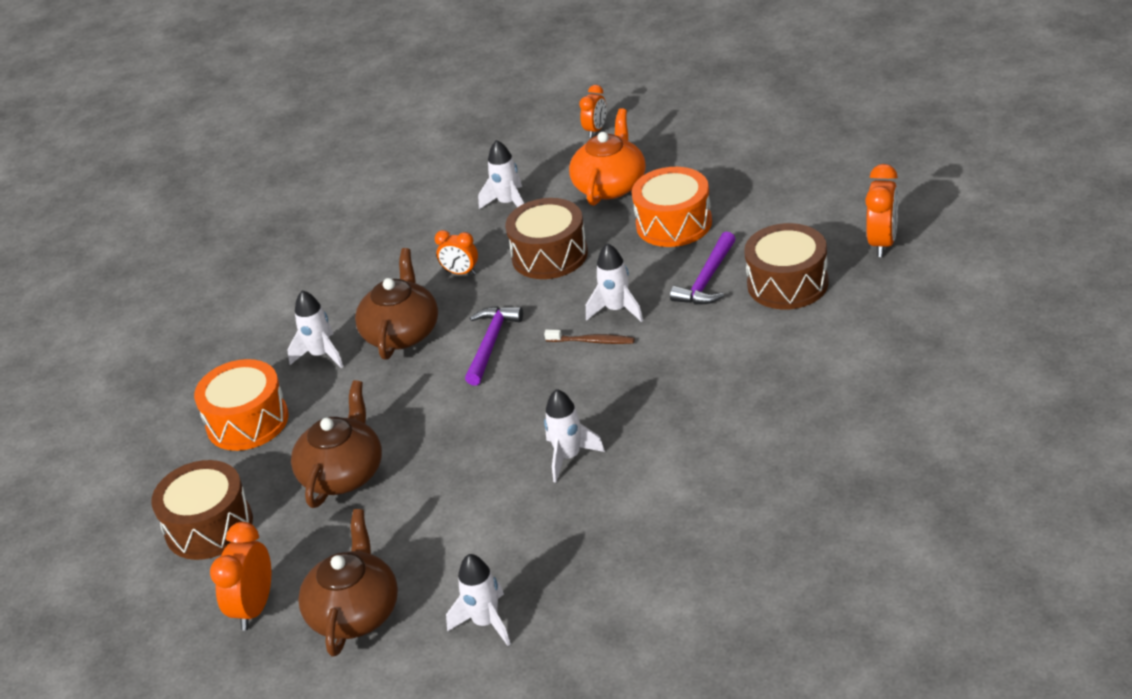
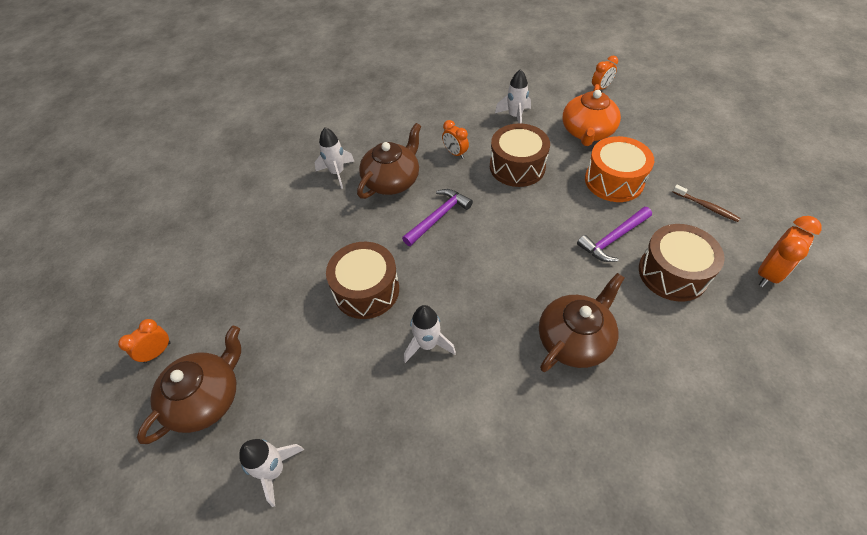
camera: 25 degrees right, 15 degrees up
brown drum [151,460,253,560] -> brown drum moved to [326,242,399,319]
orange drum [194,359,289,451] -> none
orange clock [210,522,271,630] -> orange clock [118,319,171,363], size x0.64
brown teapot [291,380,382,508] -> brown teapot moved to [539,273,624,372]
brown toothbrush [544,330,635,344] -> brown toothbrush moved to [673,185,740,222]
orange teapot [569,108,646,206] -> orange teapot turned 150 degrees clockwise [563,84,621,146]
white rocket [586,243,643,322] -> none

